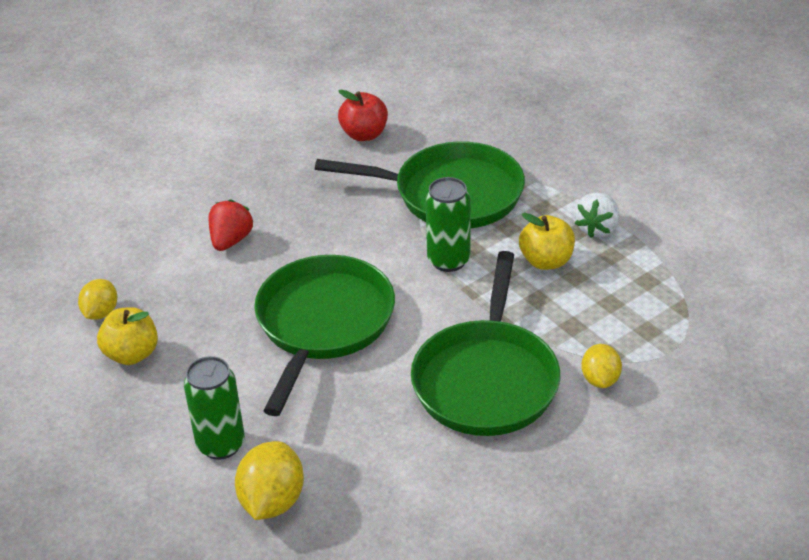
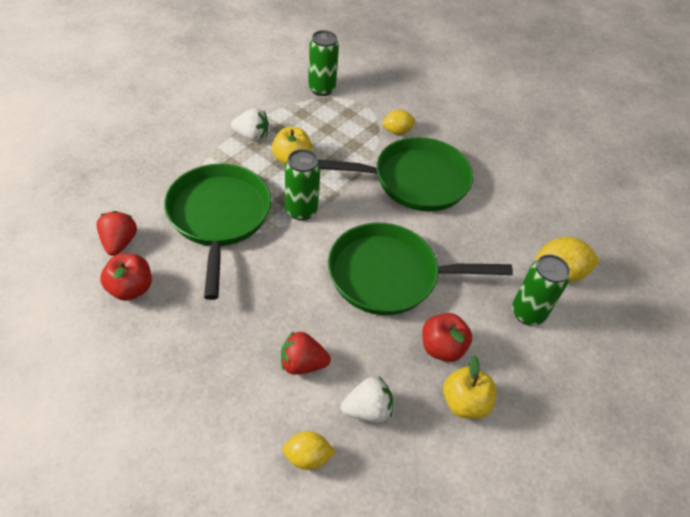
camera: 110 degrees left, 10 degrees up
yellow lemon [78,279,117,320] -> yellow lemon moved to [282,431,336,470]
none -> red strawberry [96,211,137,256]
none -> green can [308,30,339,96]
none -> white strawberry [341,377,393,422]
none -> red apple [422,313,472,362]

